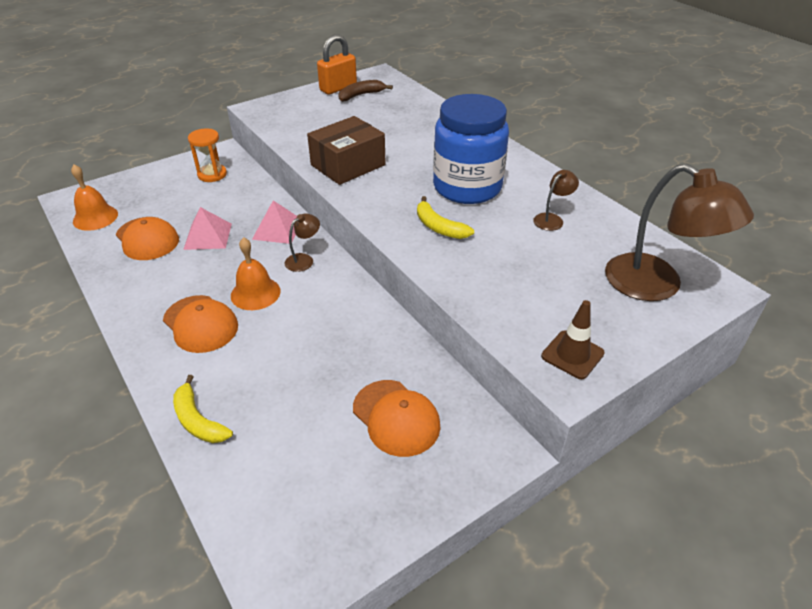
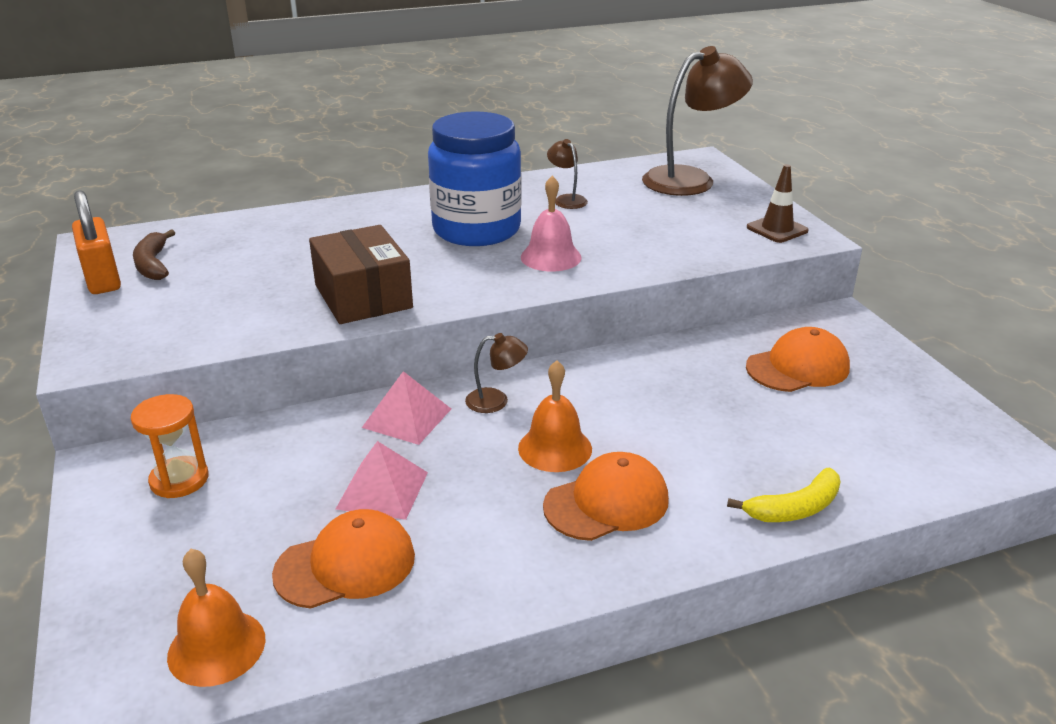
camera: 75 degrees left, 10 degrees down
brown lamp [285,213,320,272] -> brown lamp turned 120 degrees clockwise [465,333,528,413]
yellow banana [417,196,474,239] -> pink bell [521,176,582,271]

